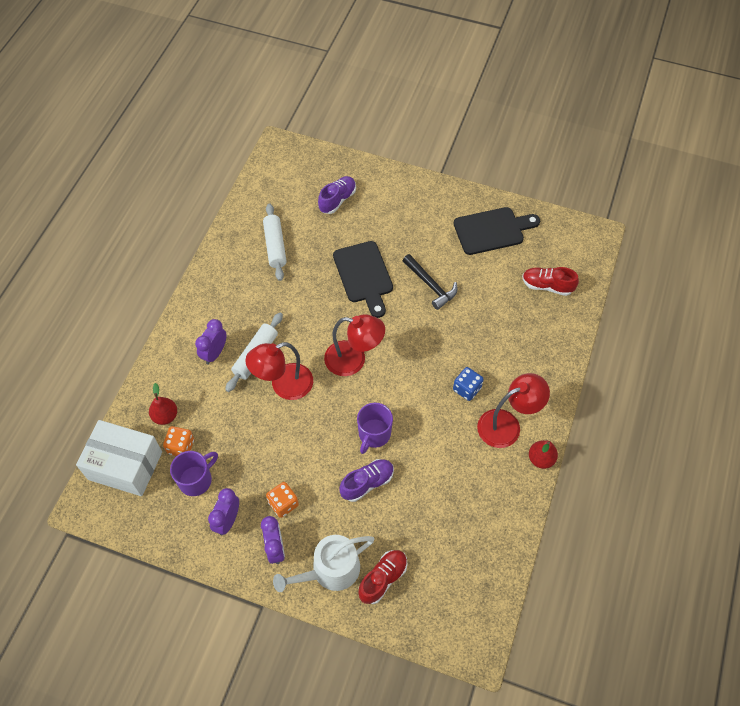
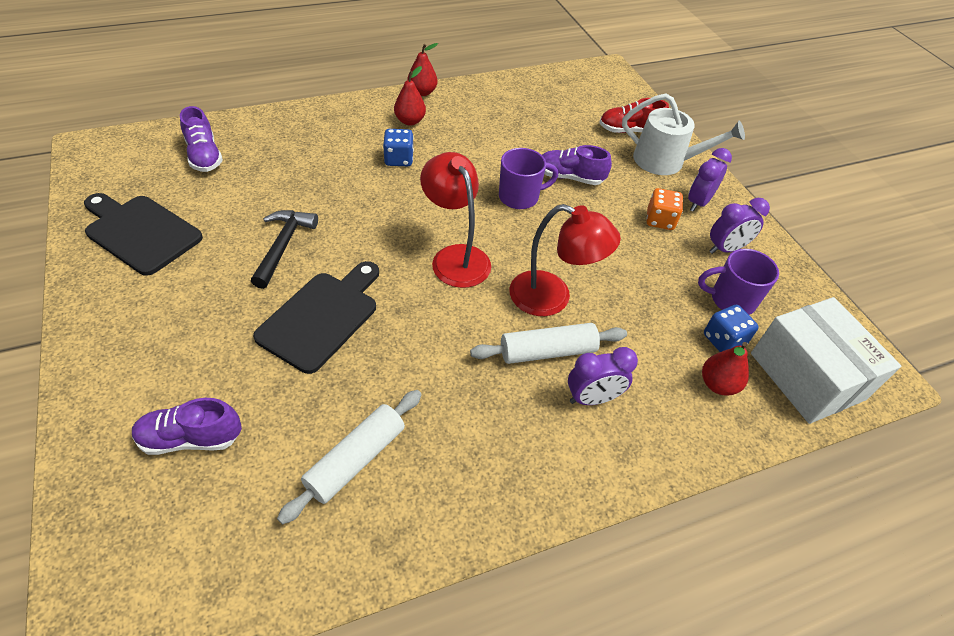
camera: 135 degrees left, 10 degrees down
orange dice [163,426,194,456] -> blue dice [704,305,758,352]
red lamp [477,373,550,448] -> red pear [394,66,426,126]
red shoe [522,267,579,296] -> purple shoe [180,106,223,172]

